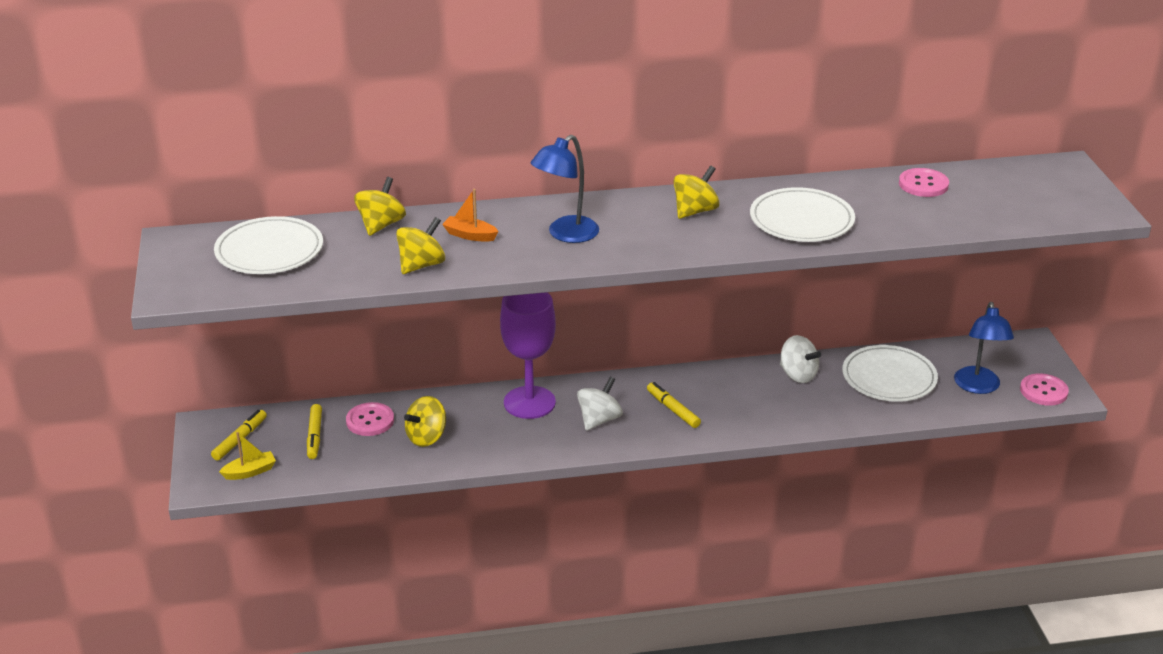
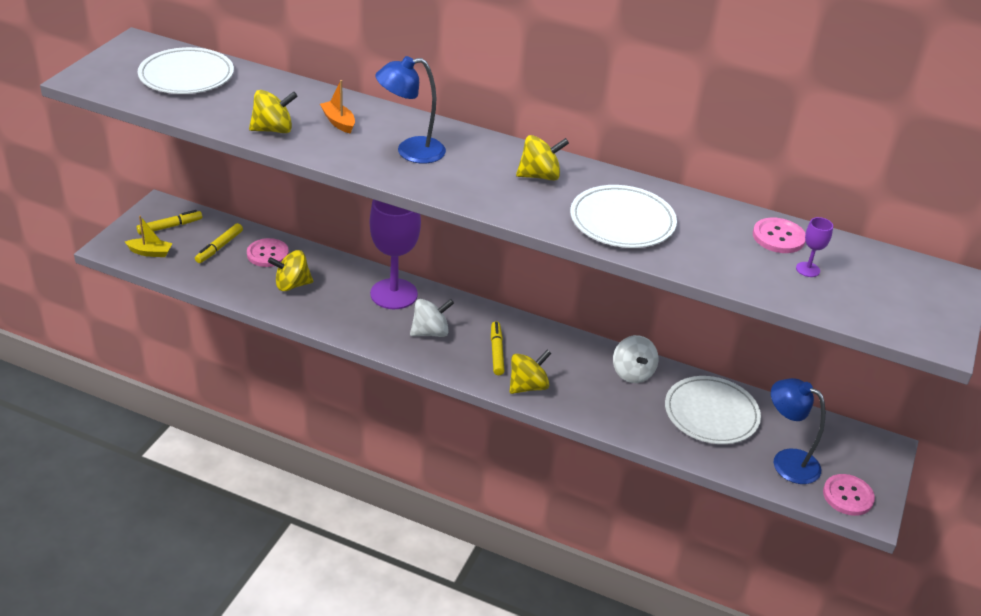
camera: 30 degrees right, 5 degrees up
yellow spinning top [354,177,406,236] -> yellow spinning top moved to [510,350,552,394]
blue lamp [954,302,1014,394] -> blue lamp turned 90 degrees clockwise [771,378,825,484]
none -> purple goblet [796,217,833,277]

